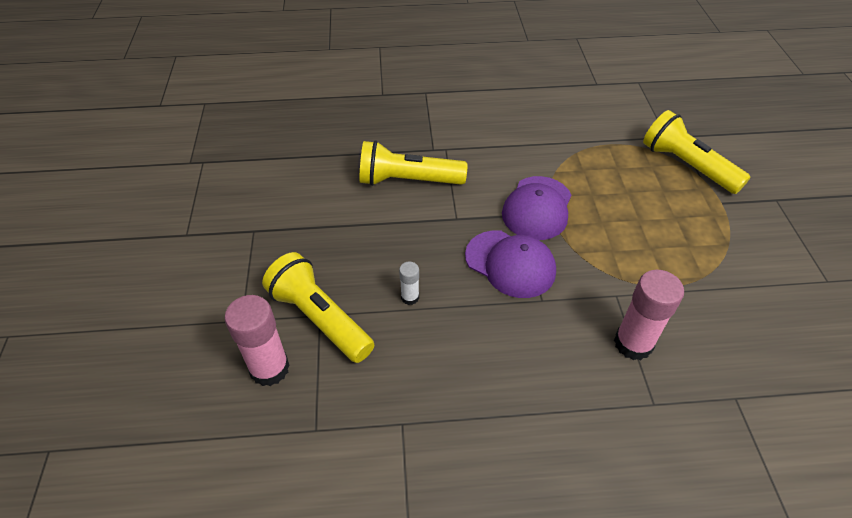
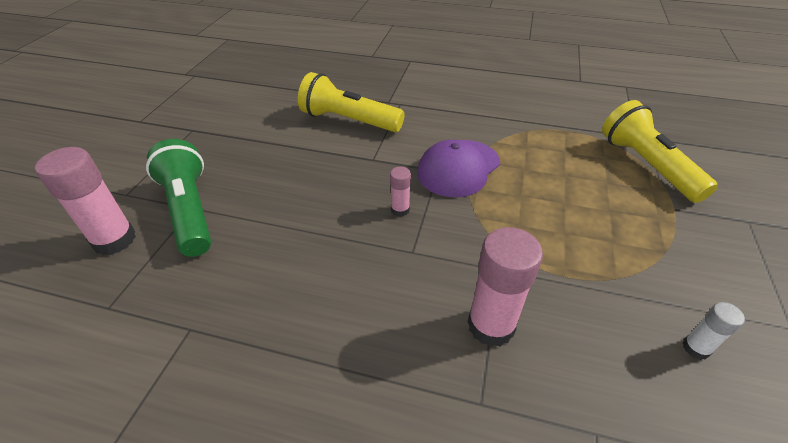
camera: 20 degrees right, 5 degrees down
yellow flashlight [262,252,374,363] -> green flashlight [146,139,211,257]
white glue stick [399,261,419,305] -> white glue stick moved to [683,302,745,360]
purple cap [465,230,556,298] -> pink glue stick [390,167,411,217]

